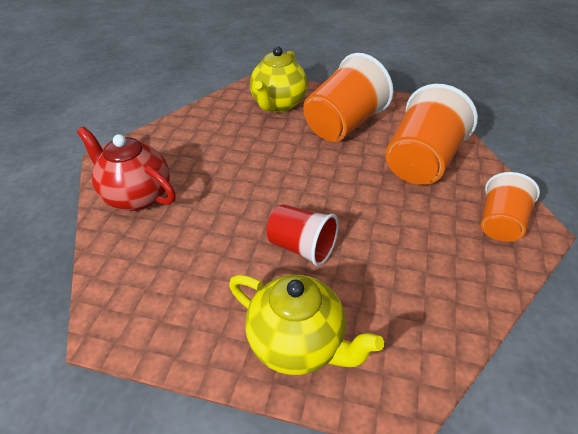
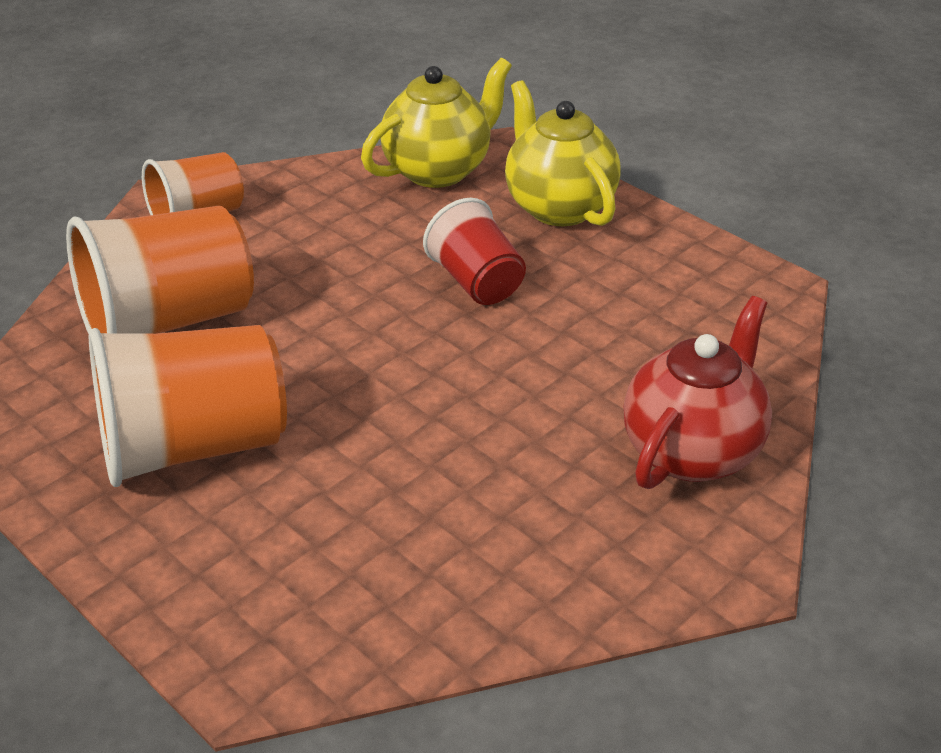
camera: 150 degrees left, 5 degrees down
red teapot [77,127,176,211] -> red teapot turned 120 degrees counterclockwise [624,296,772,489]
yellow teapot [250,46,308,113] -> yellow teapot moved to [361,58,512,188]

